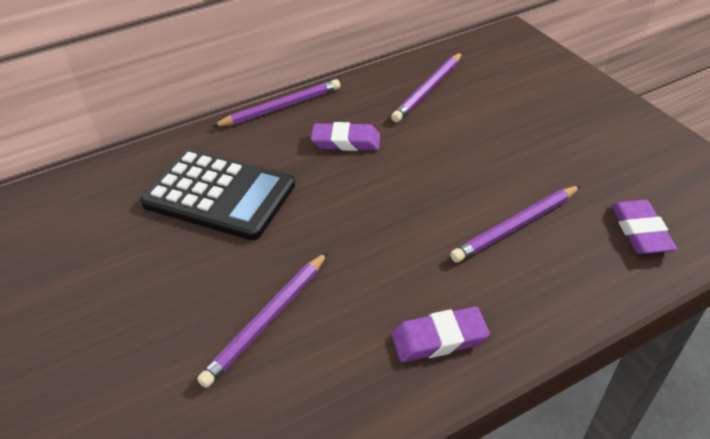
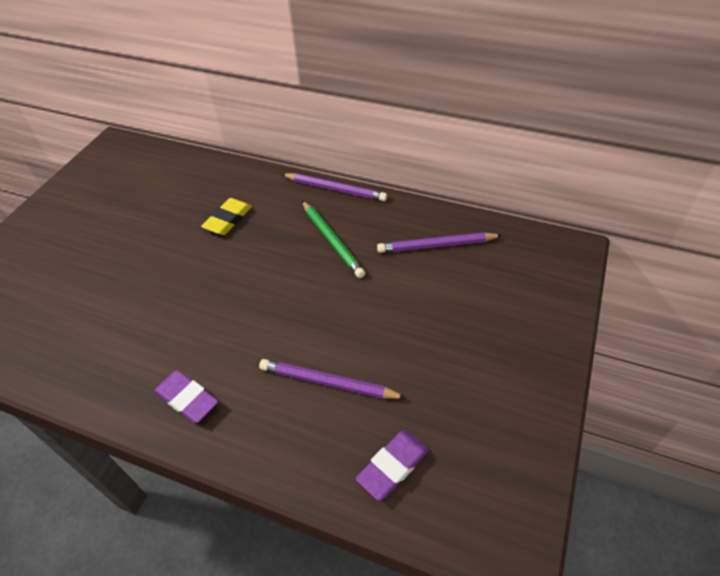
camera: 50 degrees right, 5 degrees up
black calculator [140,149,295,240] -> yellow eraser [201,198,252,235]
purple pencil [197,252,328,388] -> none
purple eraser [311,122,380,151] -> green pencil [302,201,365,278]

